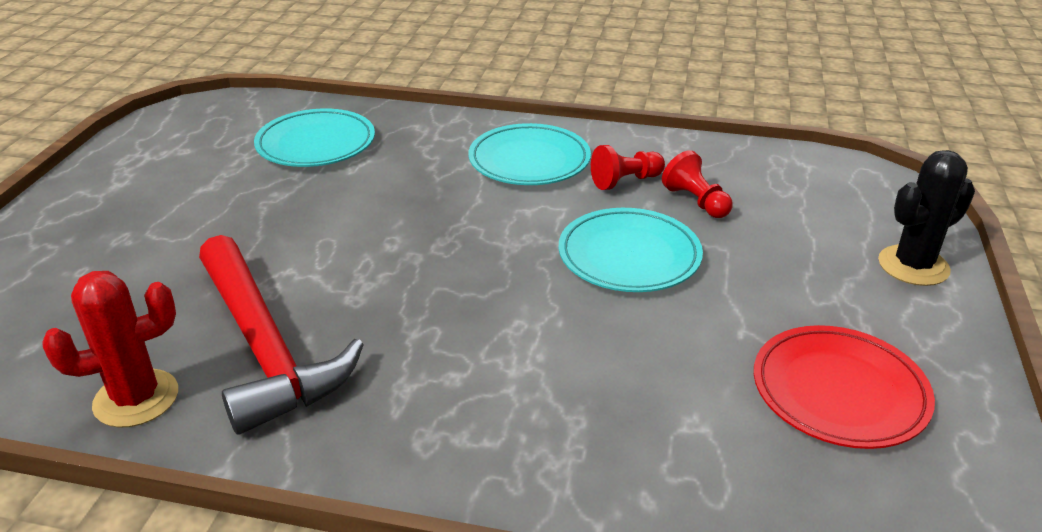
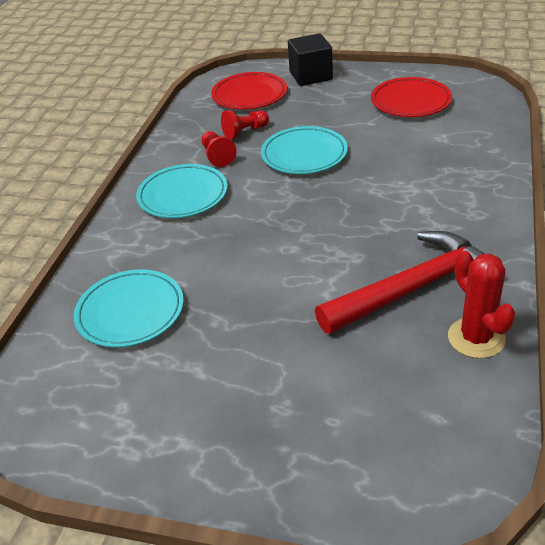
camera: 85 degrees left, 5 degrees up
black cactus [878,150,975,286] -> black cube [288,33,333,86]
none -> red plate [211,72,287,110]

